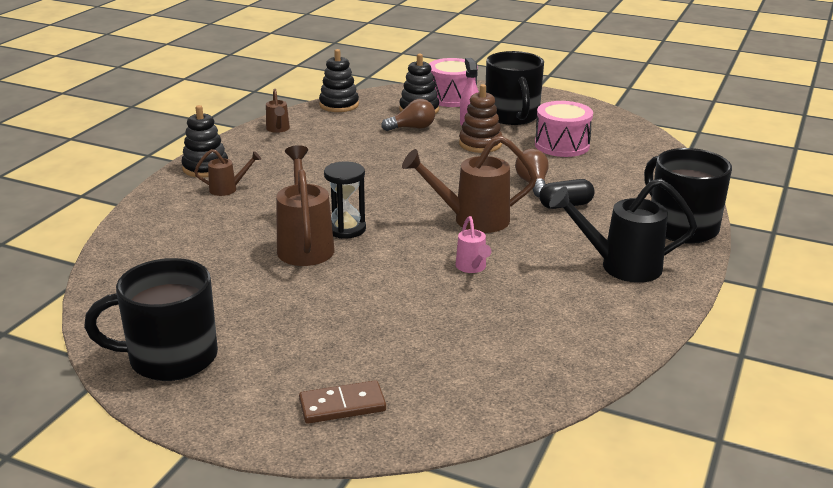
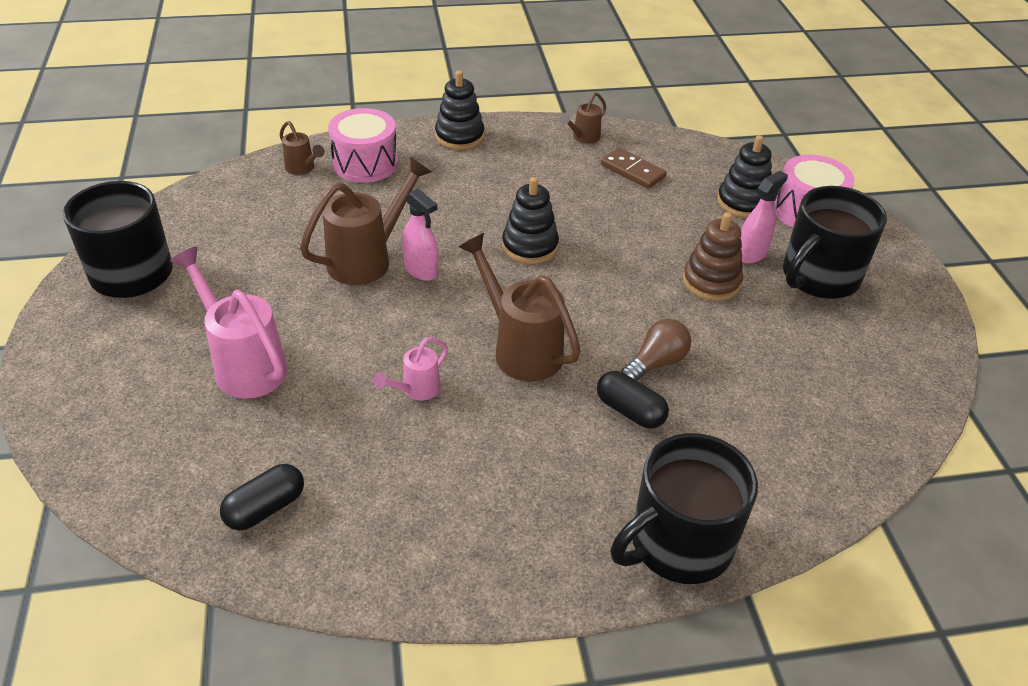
camera: 55 degrees right, 15 degrees up
brown watering can [194,149,261,196] -> brown watering can moved to [280,121,325,175]
brown domino [299,380,386,424] -> brown domino moved to [601,148,667,189]
black stacking toy [319,49,359,112] -> black stacking toy moved to [502,177,559,264]
black hourglass [324,161,366,239] -> pink spray bottle [402,189,438,281]
brown light bulb [381,99,435,131] -> none
pink drum [535,101,593,157] -> pink drum moved to [328,108,398,183]
black watering can [549,179,697,283] -> none
black mug [644,148,732,244] -> black mug turned 150 degrees counterclockwise [611,433,758,584]
none -> pink watering can [170,247,288,399]
none -> black capsule [220,464,304,531]

